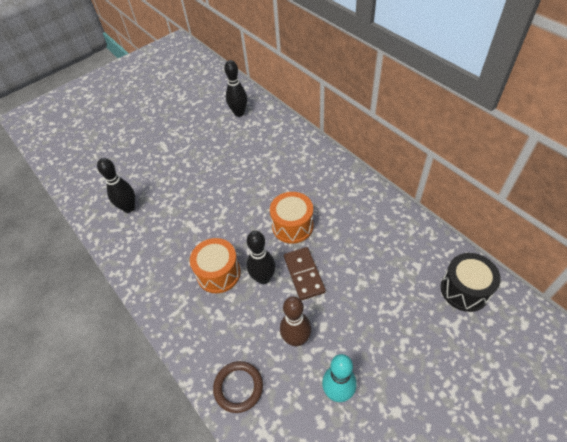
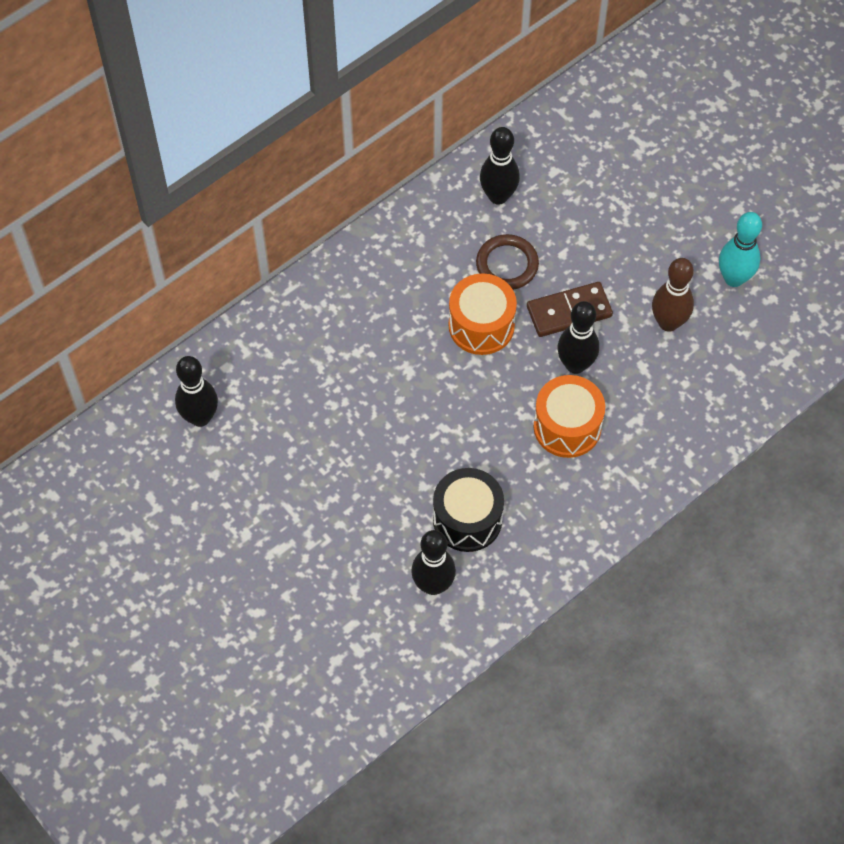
camera: 95 degrees left, 10 degrees up
brown ring [213,361,263,413] -> brown ring moved to [476,234,539,290]
black drum [441,253,501,312] -> black drum moved to [433,468,504,552]
none -> black bowling pin [480,127,520,205]

